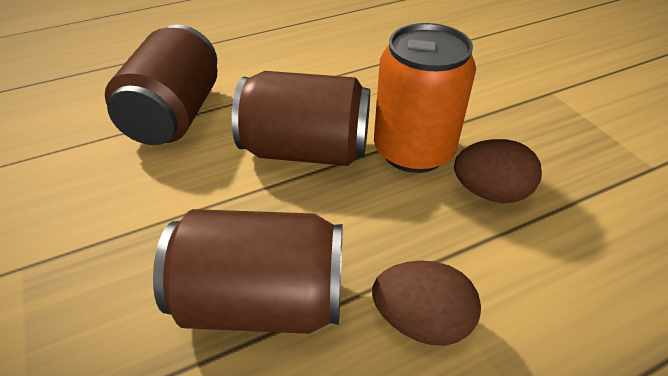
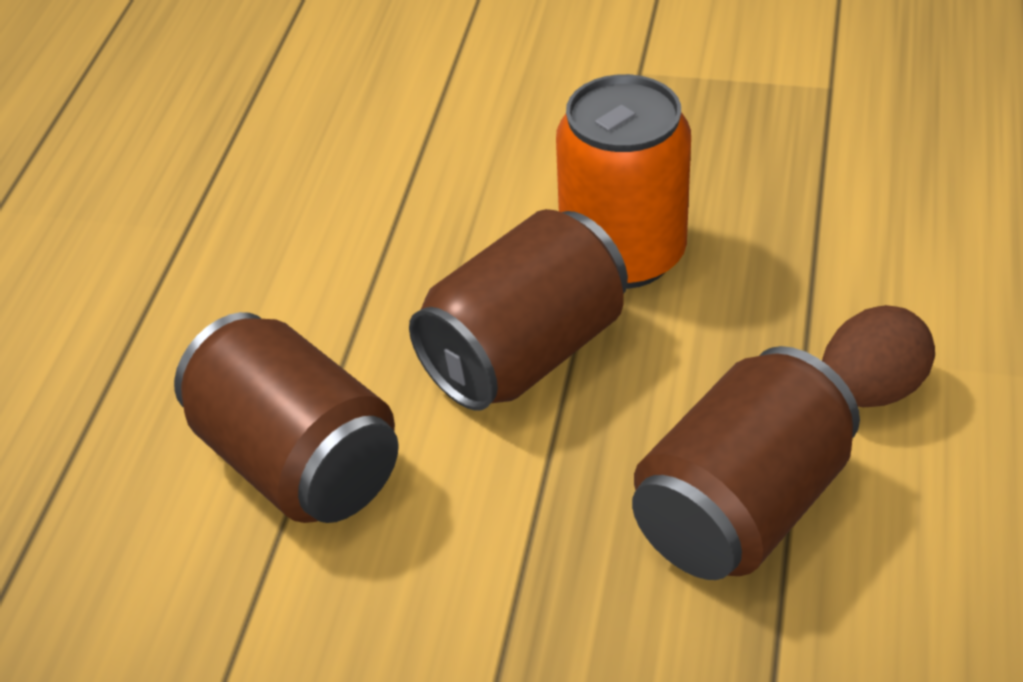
camera: 50 degrees left, 0 degrees up
brown egg [454,139,542,203] -> none

